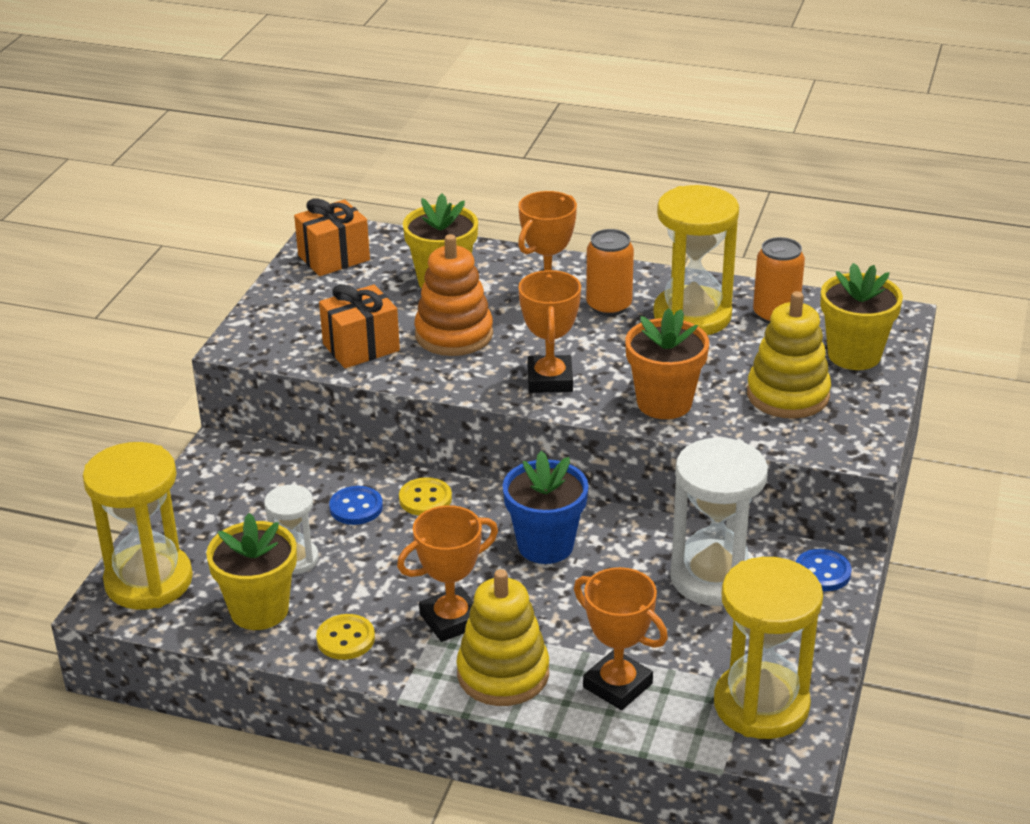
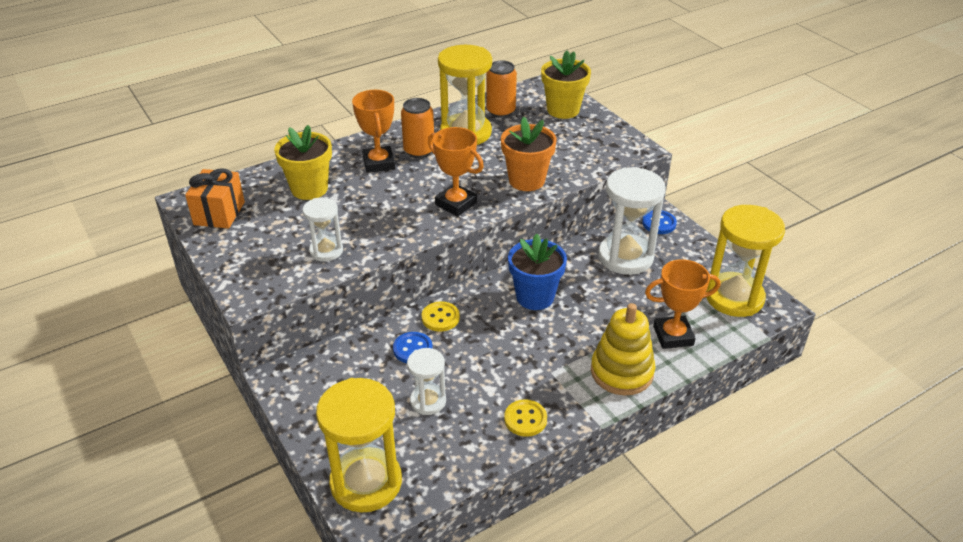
camera: 50 degrees left, 5 degrees up
yellow flower pot [206,513,297,630] -> none
orange gift [319,284,400,368] -> white hourglass [302,197,343,262]
orange trophy [397,505,498,642] -> none
orange stacking toy [414,234,493,356] -> none
yellow stacking toy [747,291,831,419] -> none

